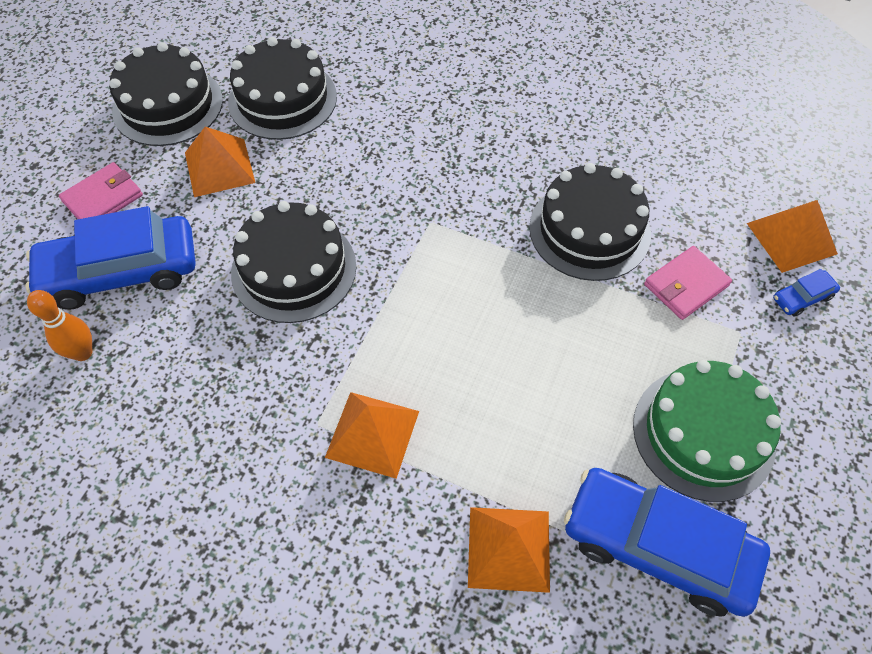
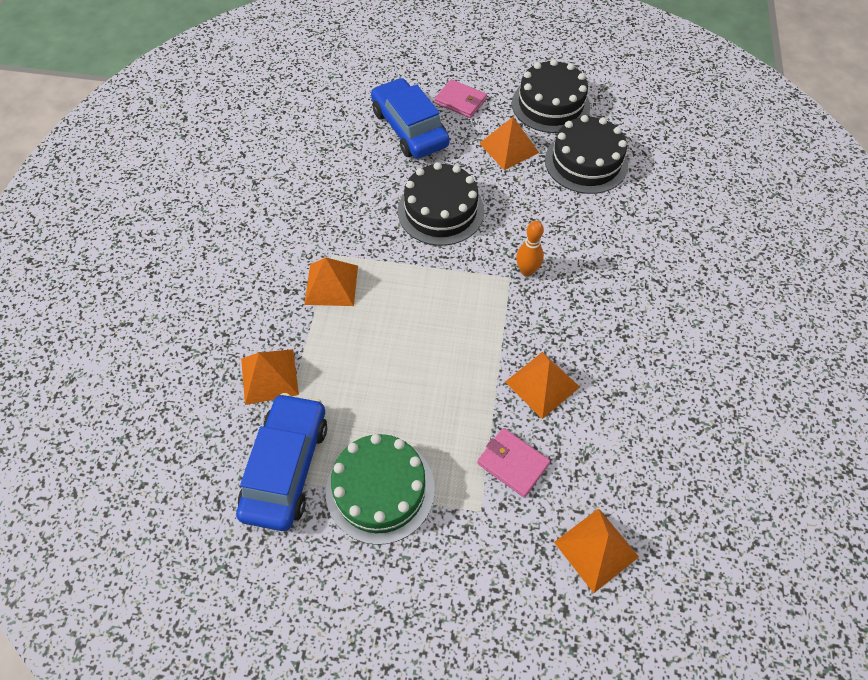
camera: 75 degrees right, 0 degrees up
orange bowling pin [27,290,92,361] -> orange bowling pin moved to [516,221,544,277]
black cake [529,163,651,281] -> orange pyramid [505,352,580,419]
blue car [773,269,840,317] -> none

